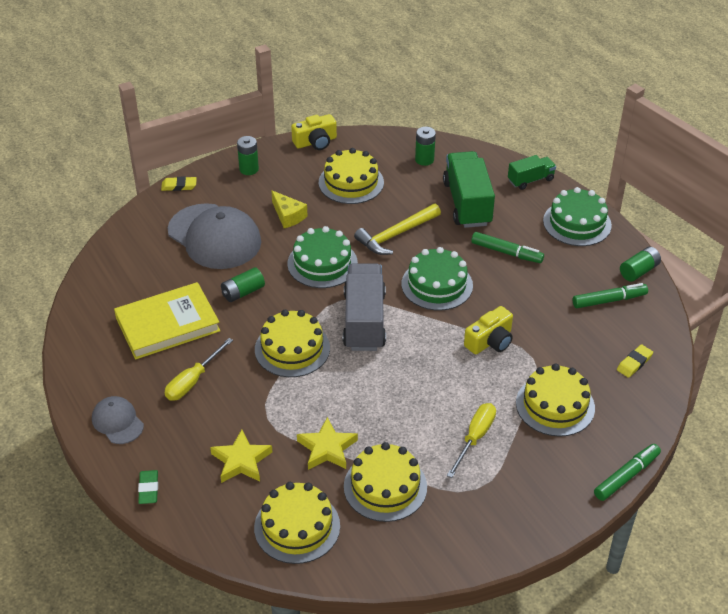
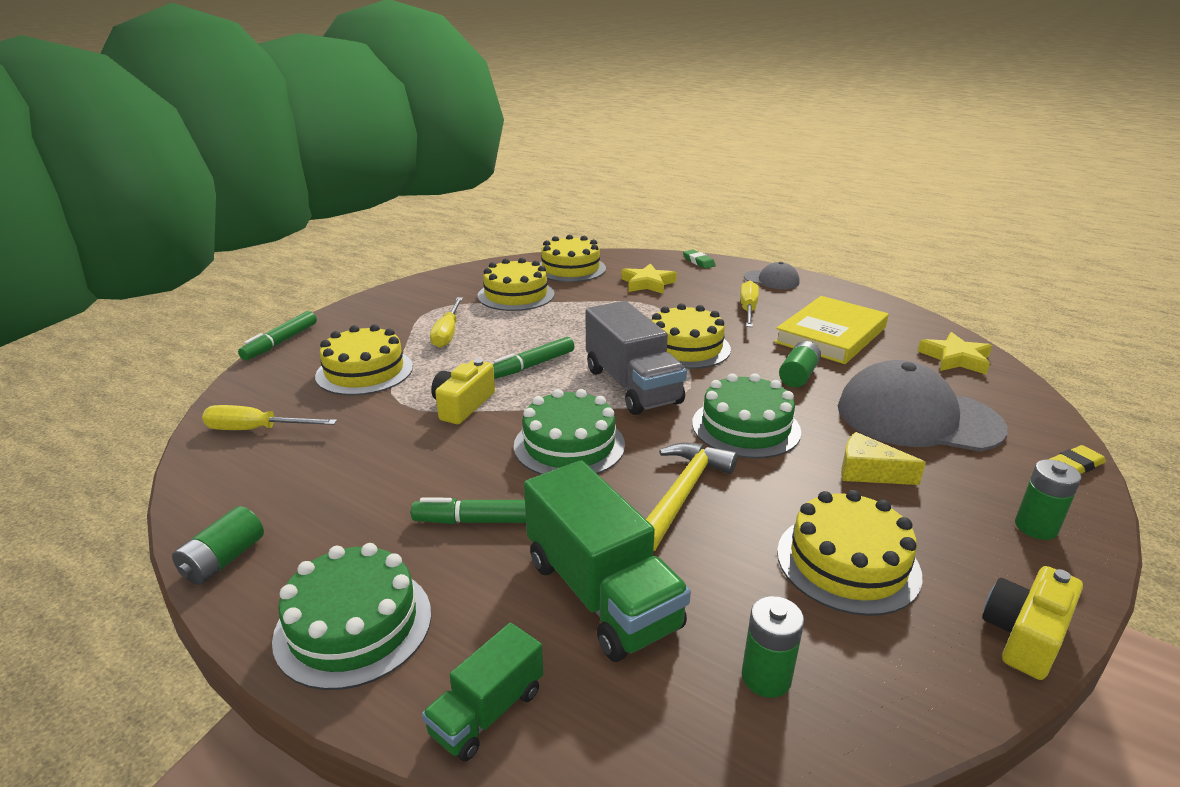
camera: 155 degrees right, 15 degrees down
yellow star [297,417,358,470] -> yellow star moved to [918,332,992,375]
green marker [573,283,648,308] -> green marker moved to [493,337,575,379]
yellow eraser [617,344,653,378] -> yellow screwdriver [202,405,337,430]

